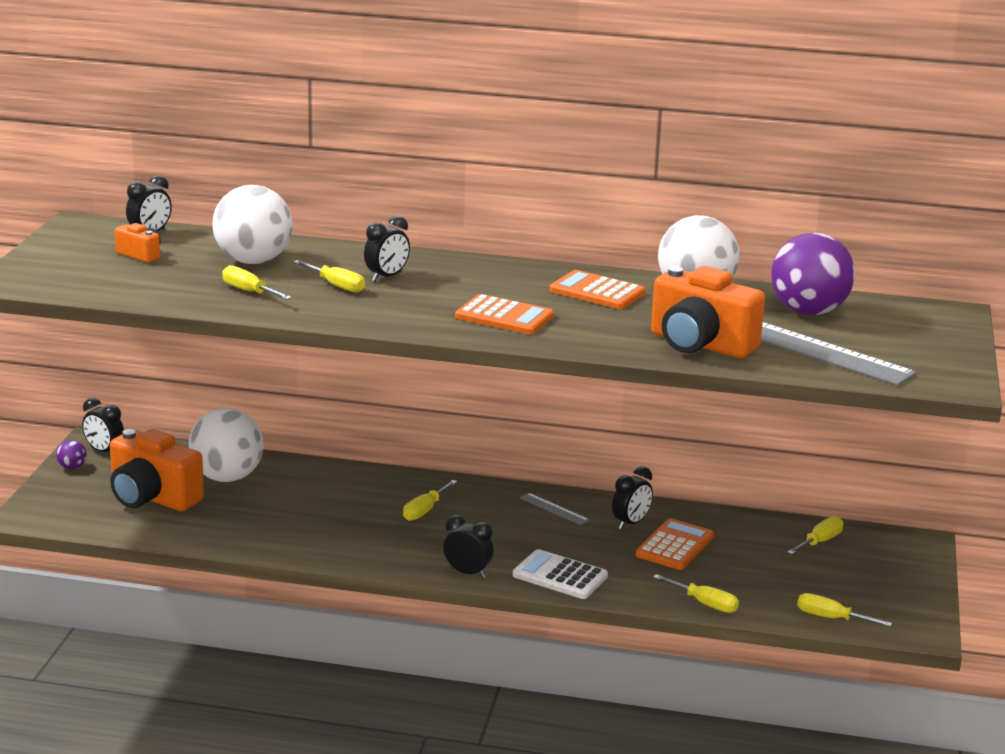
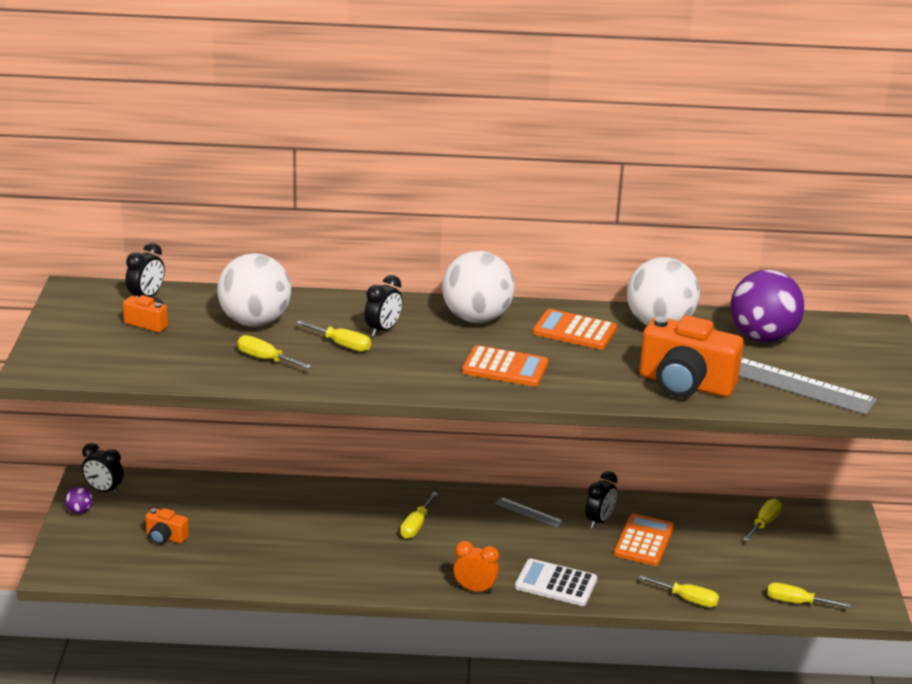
camera: 10 degrees left, 5 degrees up
orange camera [110,429,204,511] -> orange camera [145,508,189,545], size x0.48
white ball [188,408,264,482] -> white ball moved to [442,251,515,323]
black clock [443,515,494,578] -> orange clock [453,541,499,594]

